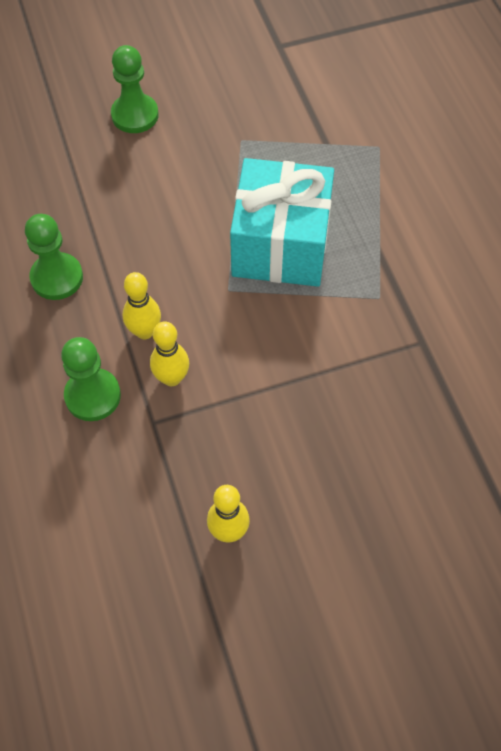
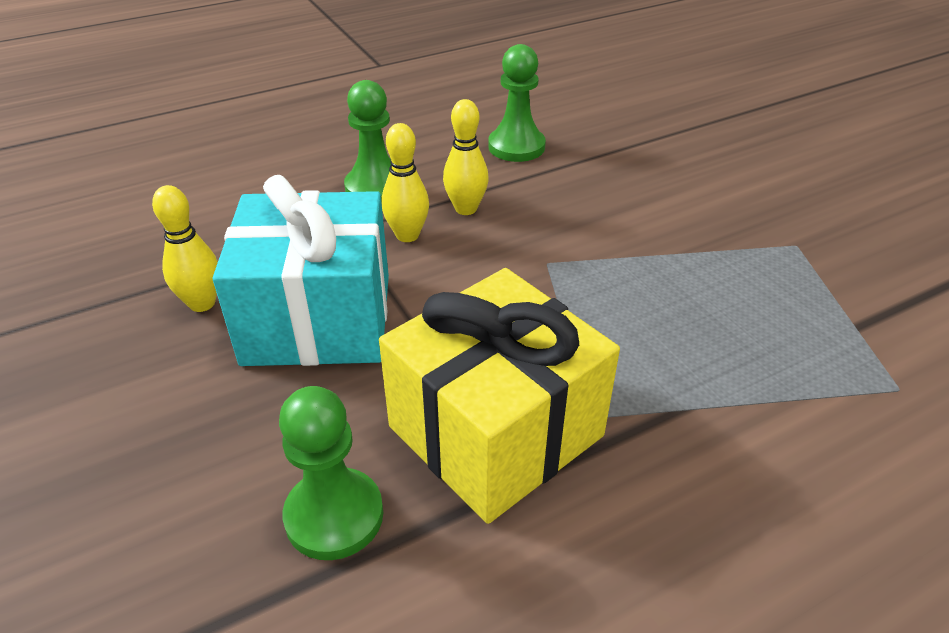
camera: 80 degrees right, 20 degrees down
green pawn [111,45,159,133] -> green pawn moved to [279,386,383,560]
turquoise gift [230,158,334,287] -> turquoise gift moved to [213,175,389,366]
none -> yellow gift [379,268,620,524]

